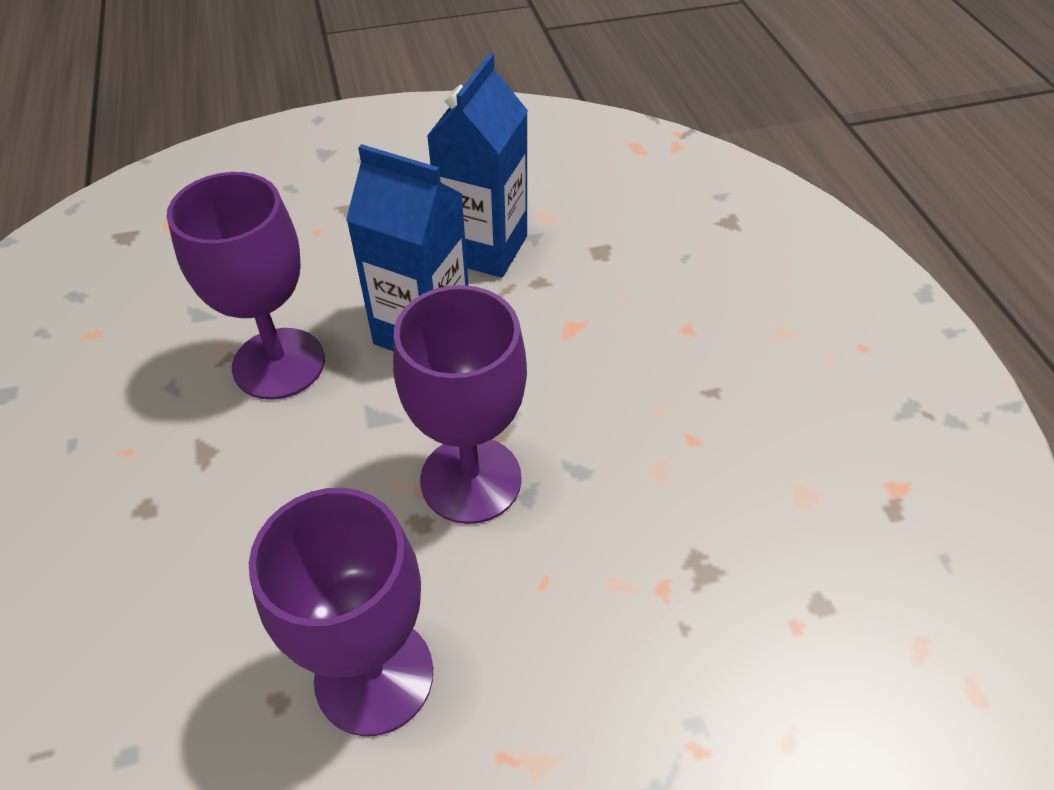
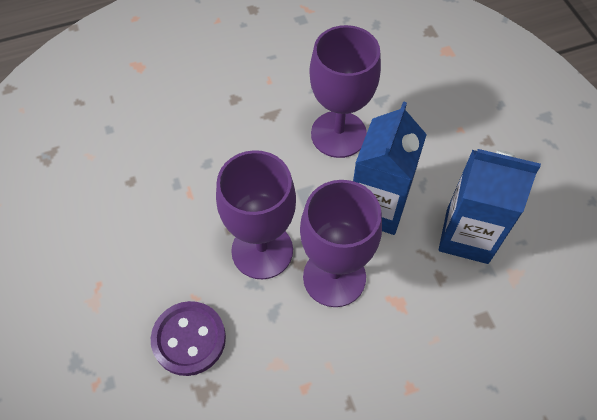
camera: 85 degrees right, 10 degrees up
purple goblet [249,488,433,736] -> purple goblet moved to [300,180,382,307]
none -> purple button [151,301,226,376]

